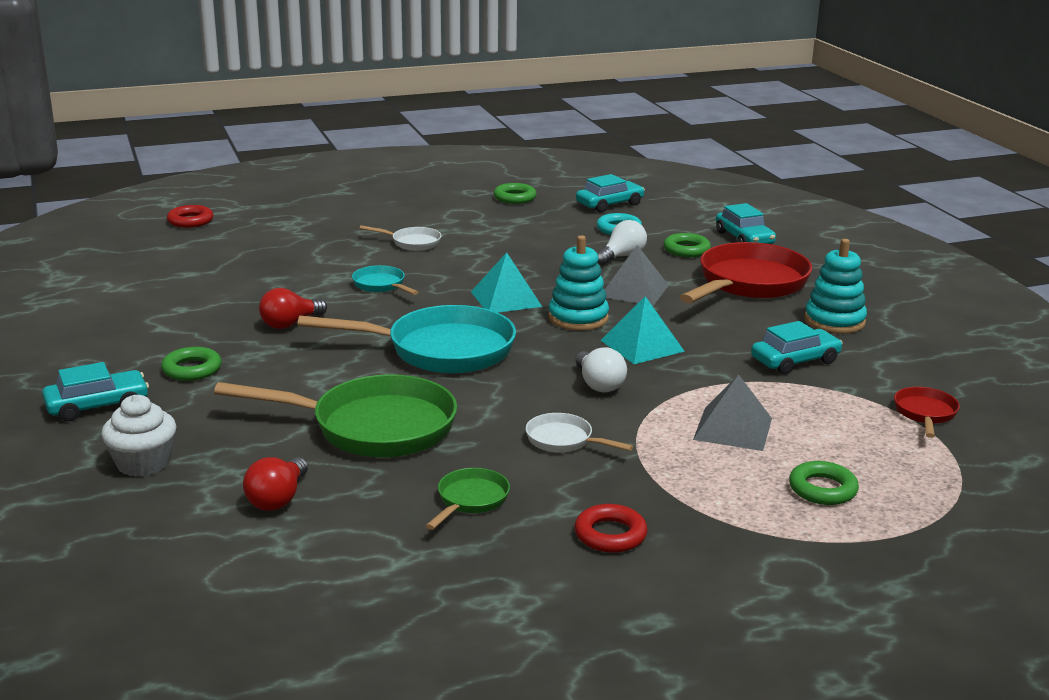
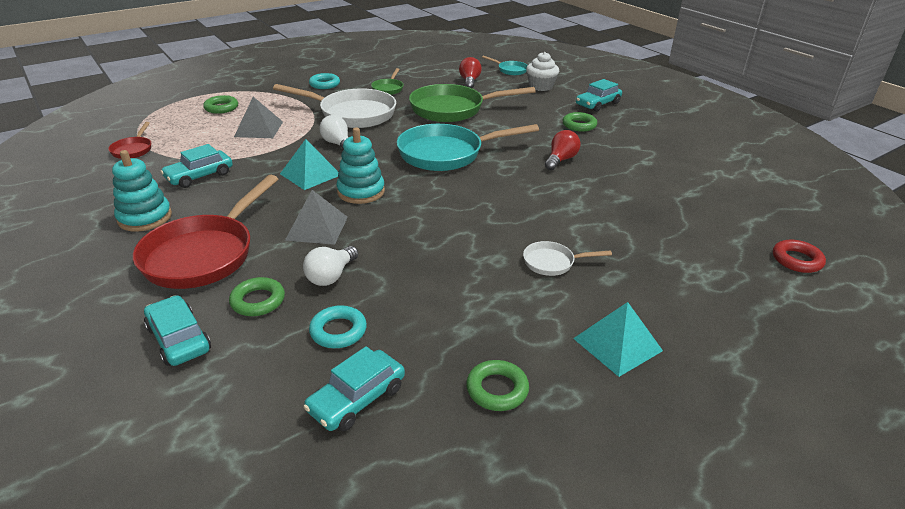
camera: 165 degrees right, 10 degrees up
turquoise pan [352,265,418,295] -> turquoise pan moved to [482,56,528,75]
turquoise pyramid [471,252,542,313] -> turquoise pyramid moved to [573,302,663,377]
white pan [526,413,633,452] -> white pan [273,84,396,128], size x2.14
red ring [574,504,647,553] -> turquoise ring [309,73,340,89]

